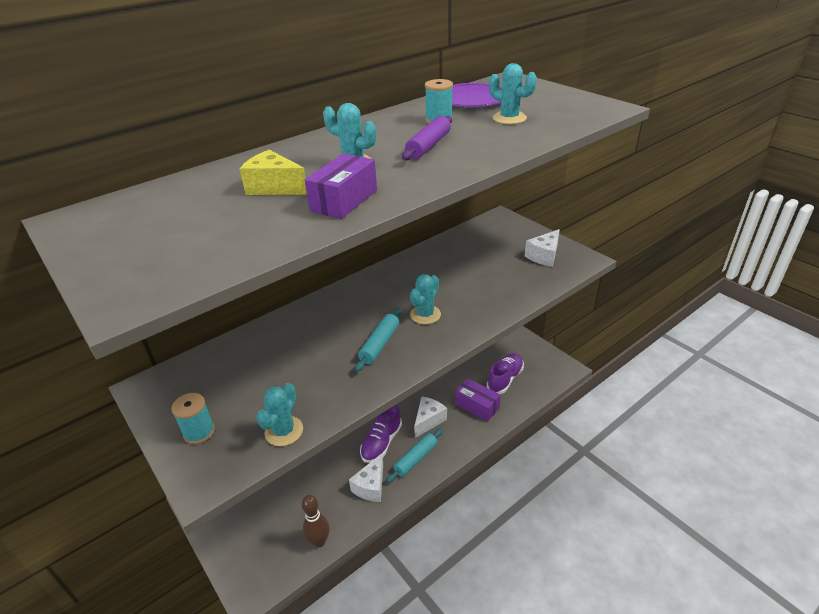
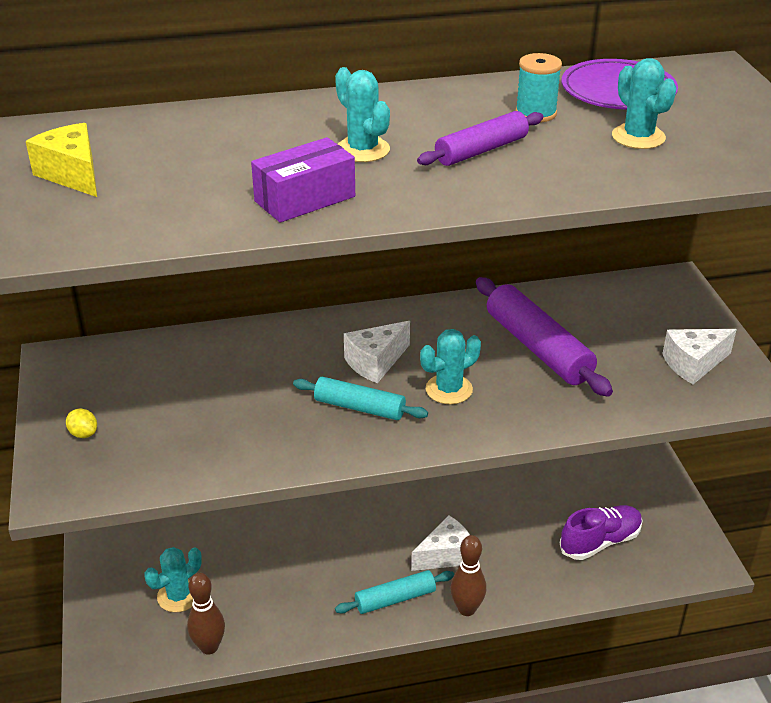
camera: 25 degrees right, 0 degrees up
turquoise spool [171,393,215,444] -> yellow lemon [66,409,97,438]
yellow cheese [240,150,307,195] -> yellow cheese moved to [26,123,97,197]
turquoise cactus [256,383,303,446] -> turquoise cactus moved to [144,547,202,612]
white cheese [349,453,383,502] -> white cheese moved to [344,321,410,383]
turquoise rolling pin [355,308,401,372] -> turquoise rolling pin turned 60 degrees clockwise [293,377,428,420]
purple shoe [360,405,402,463] -> none
purple box [455,378,501,422] -> none
none -> brown bowling pin [450,535,486,616]
none -> purple rolling pin [476,277,613,397]

